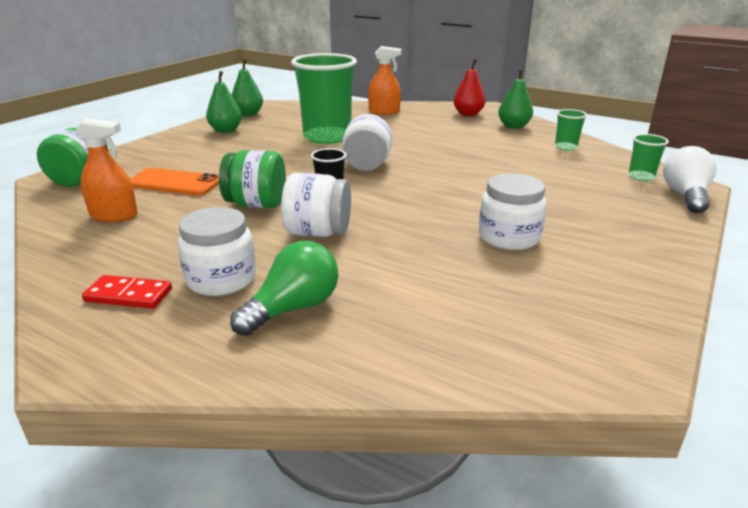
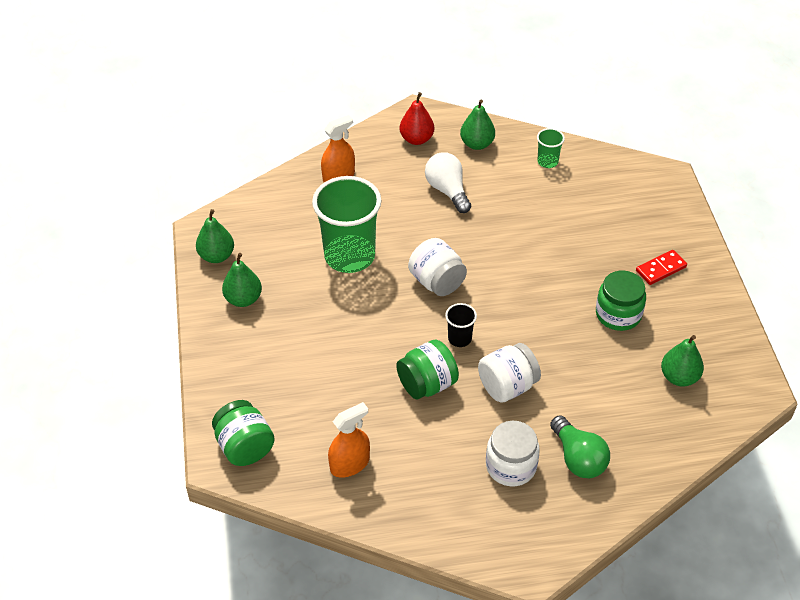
camera: 40 degrees left, 20 degrees up
red domino [82,275,172,309] -> red domino moved to [636,250,687,285]
orange phone [130,168,219,196] -> none
green light bulb [230,241,338,336] -> green light bulb turned 150 degrees clockwise [550,415,610,478]
white jar [479,173,547,250] -> green jar [596,271,646,331]
green cup [628,134,669,181] -> none
white light bulb [663,146,716,213] -> white light bulb moved to [425,152,471,213]
none -> green pear [661,335,704,387]

